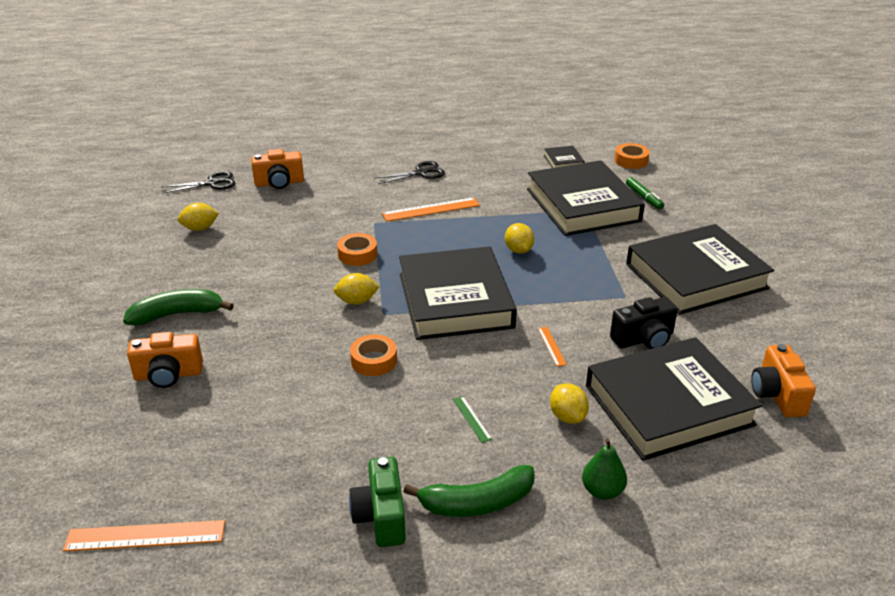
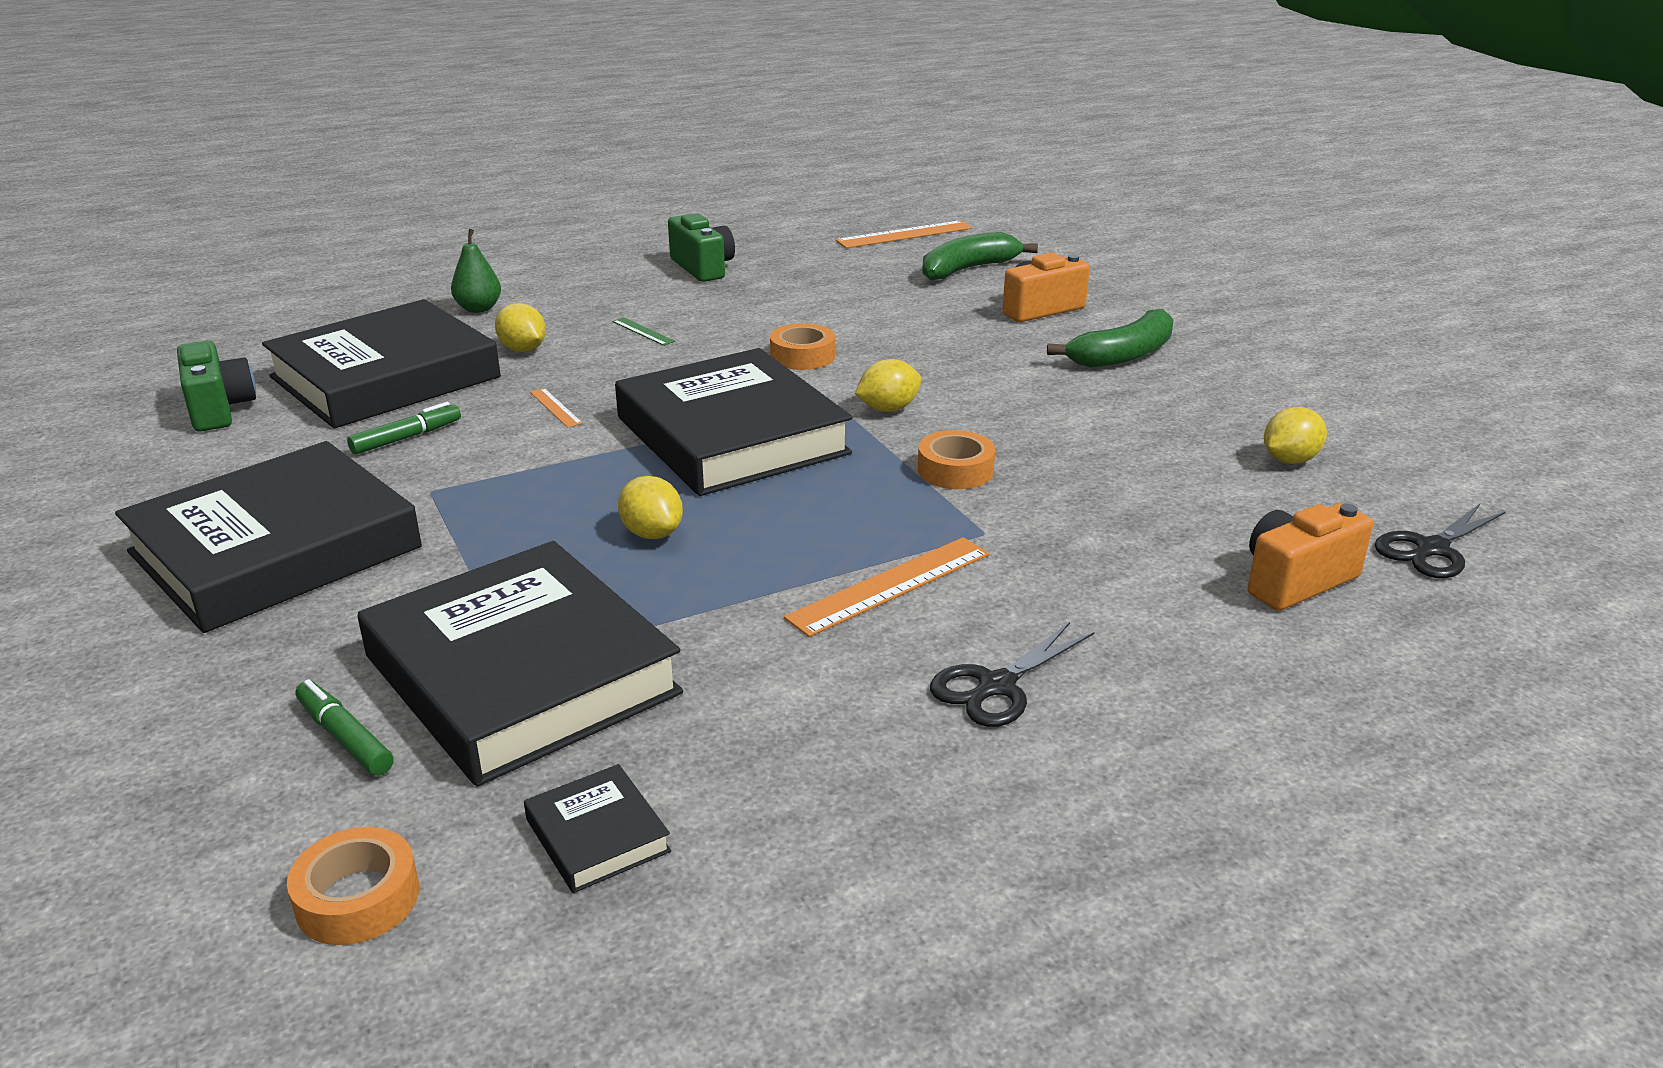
camera: 160 degrees right, 5 degrees down
green banana [403,465,535,517] -> green banana moved to [922,232,1038,280]
black camera [610,297,678,349] -> green marker [347,402,461,455]
orange camera [751,344,816,417] -> green camera [177,341,256,432]

